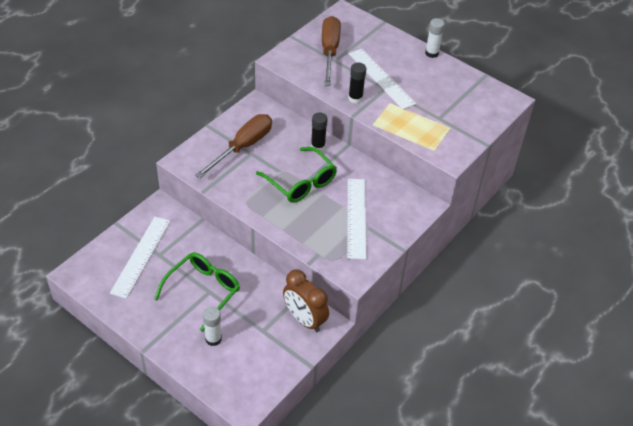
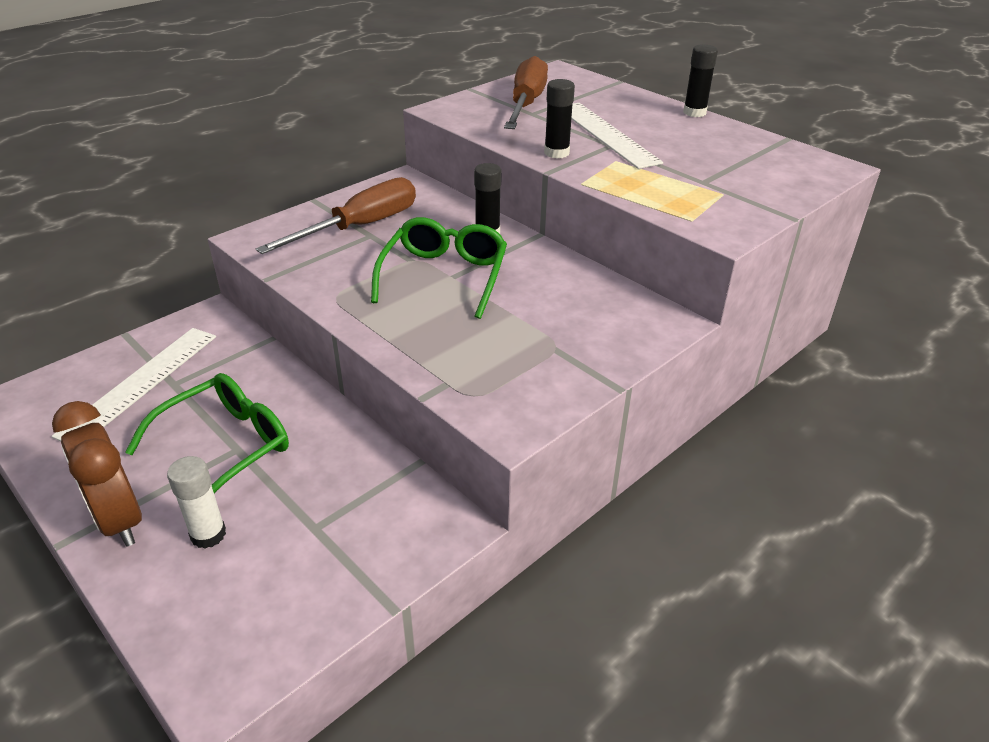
camera: 10 degrees right, 10 degrees down
green glasses [256,147,337,203] -> green glasses turned 135 degrees counterclockwise [371,217,507,319]
brown clock [283,270,329,332] -> brown clock moved to [52,401,142,547]
white ruler [347,179,366,260] -> none
white glue stick [425,18,445,58] -> black glue stick [683,44,718,117]

